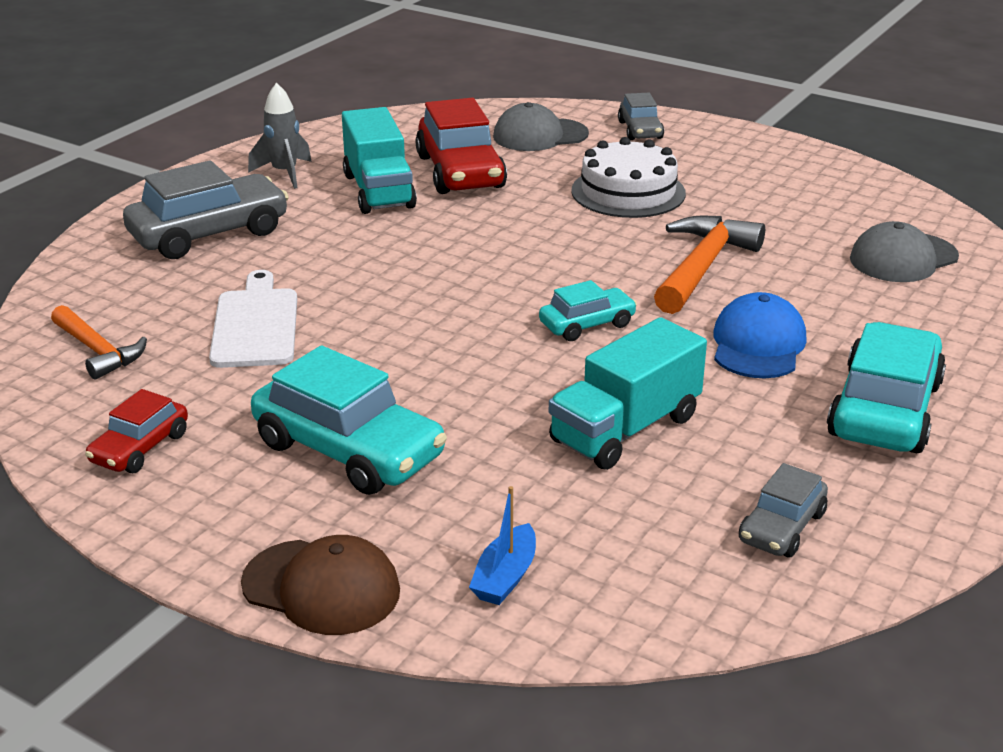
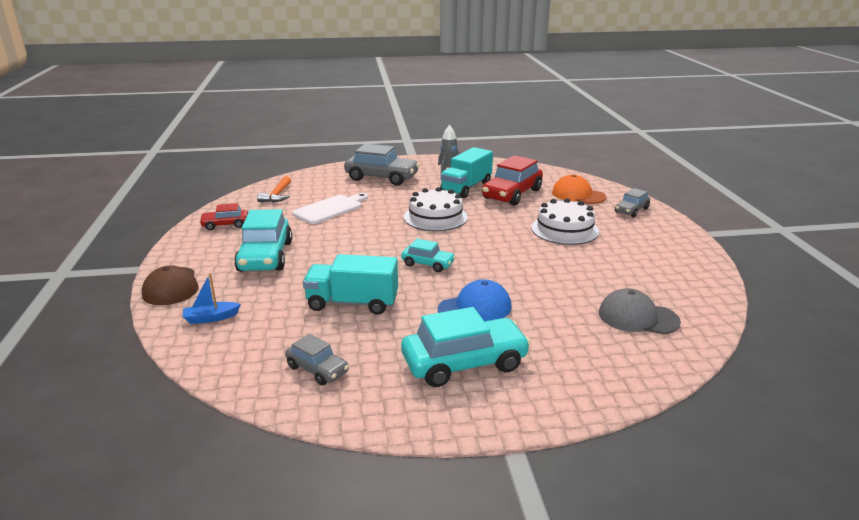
camera: 50 degrees right, 5 degrees down
grey cap [493,102,589,151] -> orange cap [552,174,606,204]
orange hammer [654,216,765,314] -> none
grey car [739,463,828,557] -> grey car turned 135 degrees counterclockwise [285,334,349,386]
none -> white cake [404,187,468,231]

